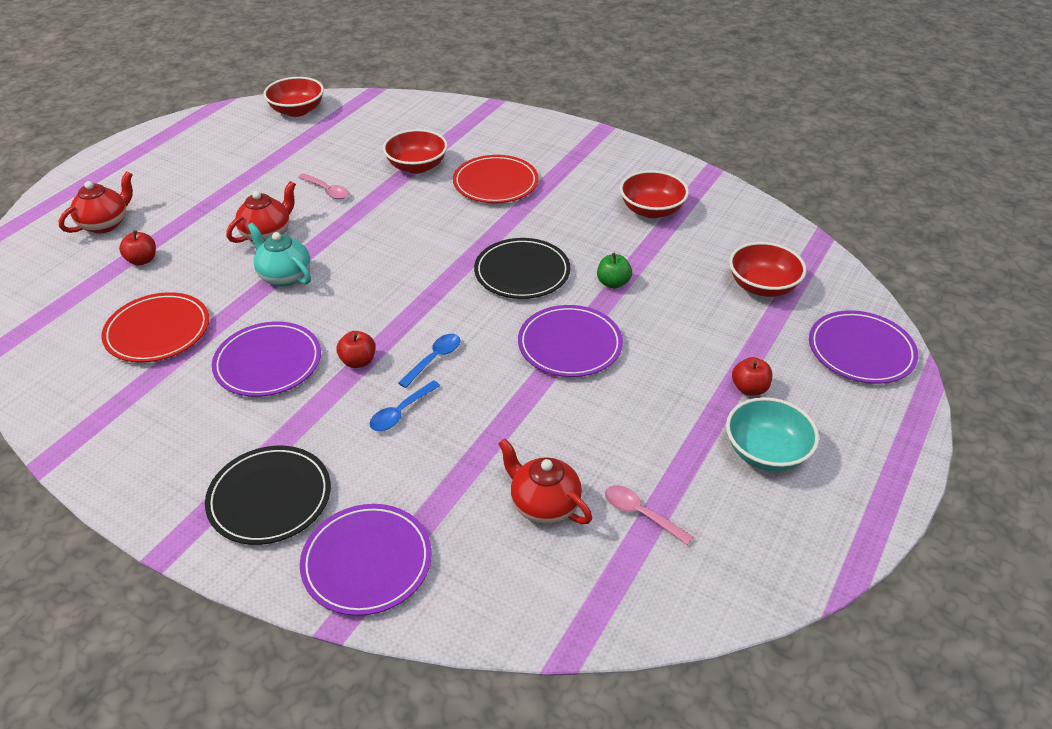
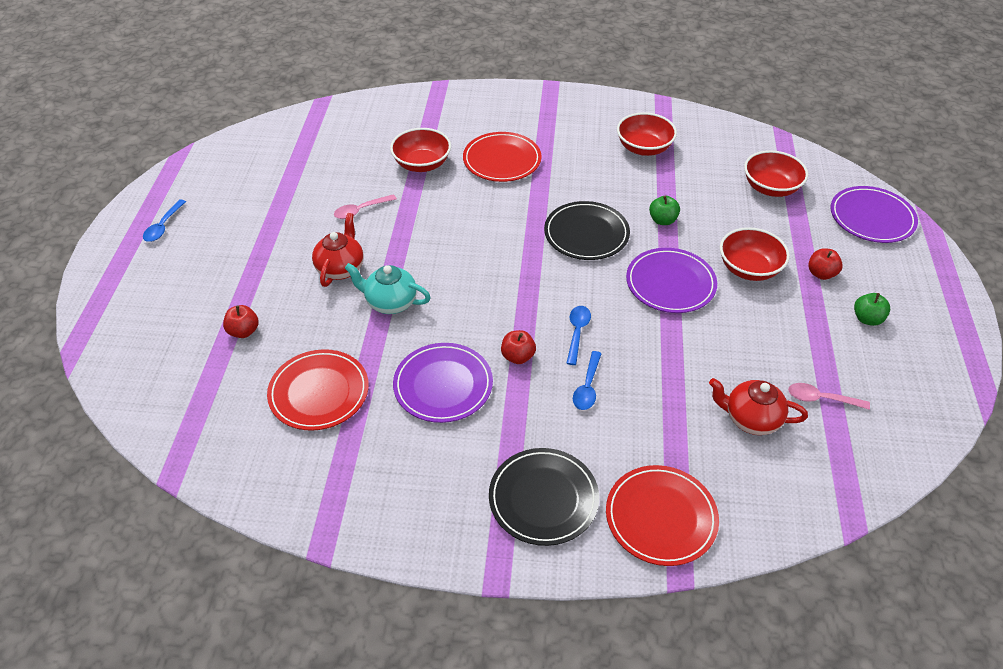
camera: 25 degrees left, 5 degrees up
red teapot [59,172,133,233] -> none
red bowl [263,77,324,117] -> red bowl moved to [720,227,790,281]
pink spoon [298,173,349,199] -> pink spoon turned 135 degrees clockwise [334,194,397,219]
purple plate [300,504,432,616] -> red plate [606,465,719,566]
turquoise bowl [726,397,819,471] -> green apple [854,293,890,326]
none -> blue spoon [143,199,186,242]

